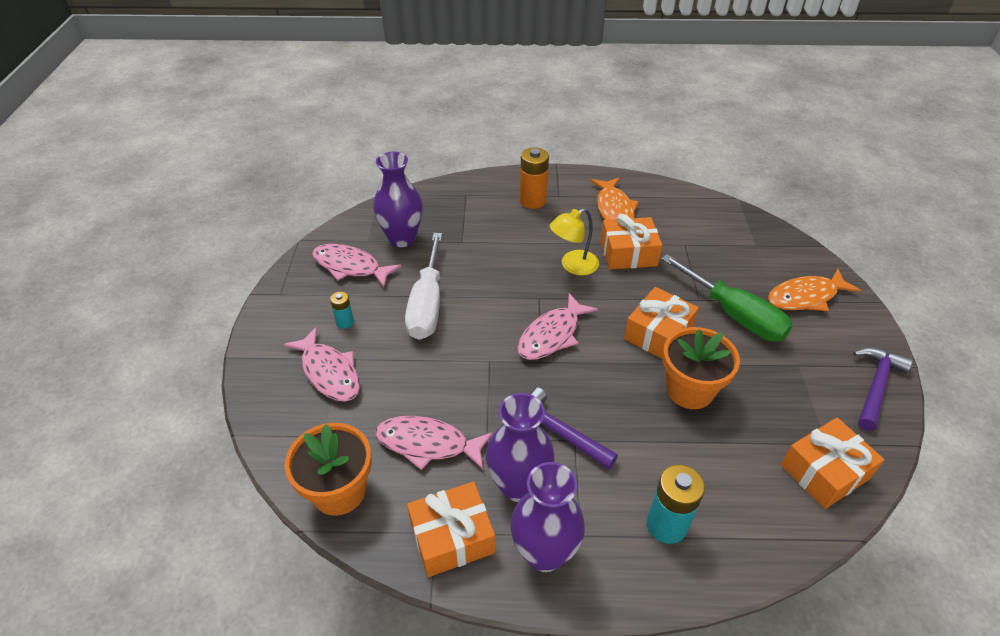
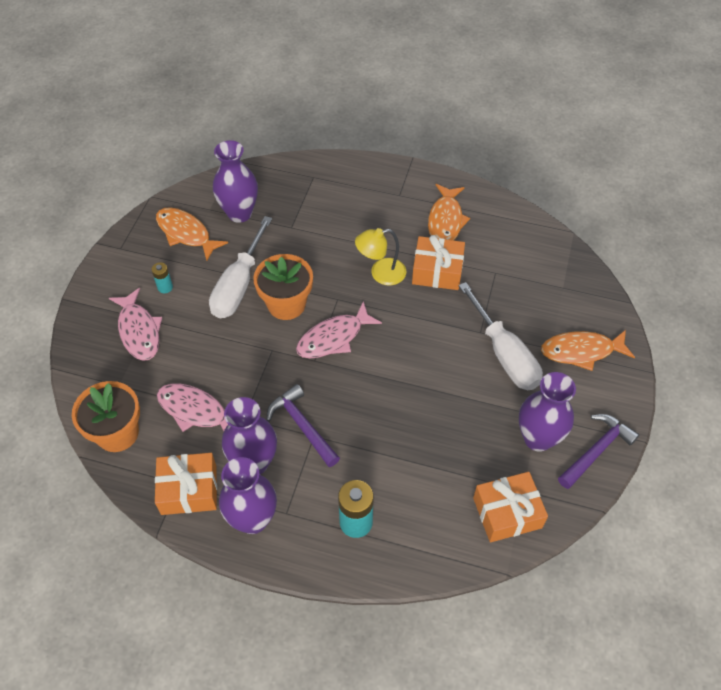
camera: 15 degrees right, 10 degrees up
pink fish [312,244,401,287] -> orange fish [156,207,228,261]
orange battery [520,148,549,209] -> none
orange gift [624,287,699,359] -> none
green screwdriver [661,254,792,342] -> white screwdriver [458,282,543,390]
orange flower pot [663,327,740,409] -> orange flower pot moved to [253,254,313,320]
none -> purple vase [519,372,576,452]

